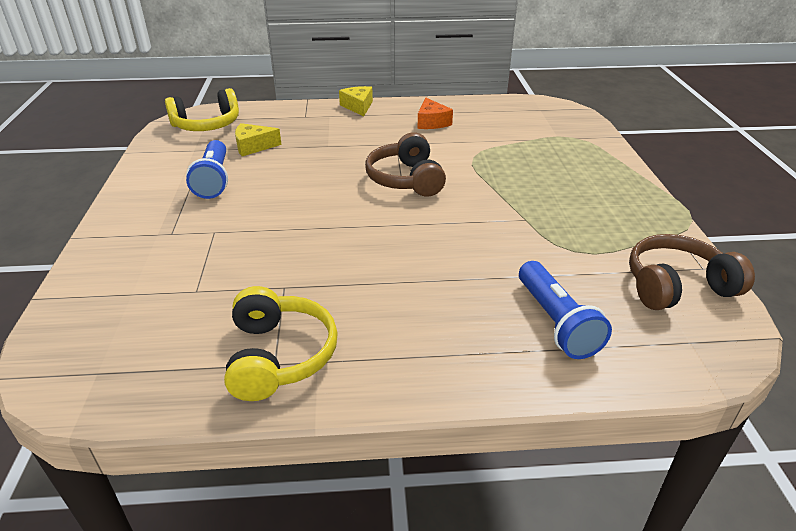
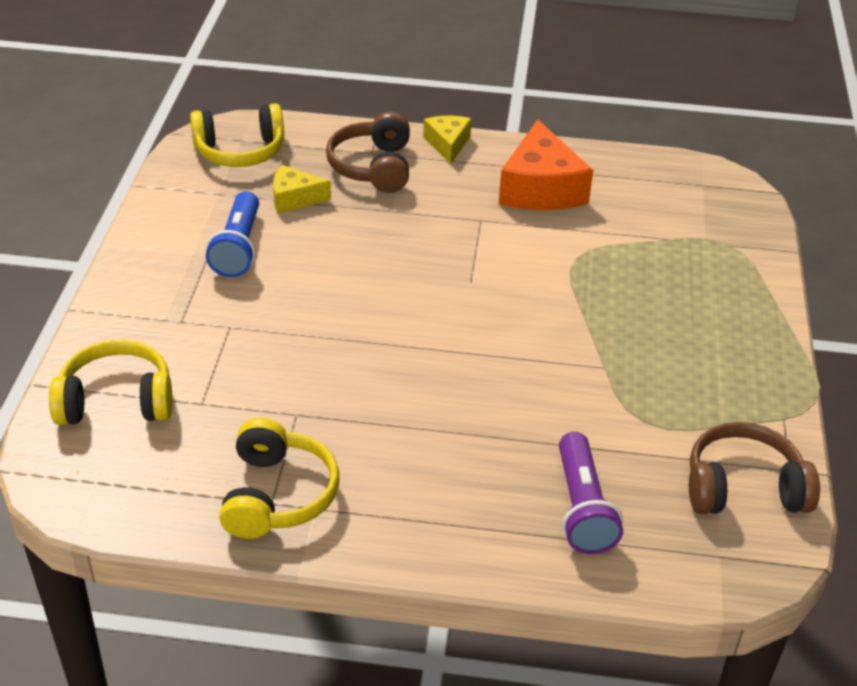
camera: 10 degrees right, 5 degrees up
brown headphones [365,132,446,197] -> brown headphones moved to [326,112,410,193]
orange cheese [418,98,453,129] -> orange cheese [499,119,593,210], size x1.80
blue flashlight [519,261,612,359] -> purple flashlight [559,432,623,554]
none -> yellow headphones [49,339,172,425]

